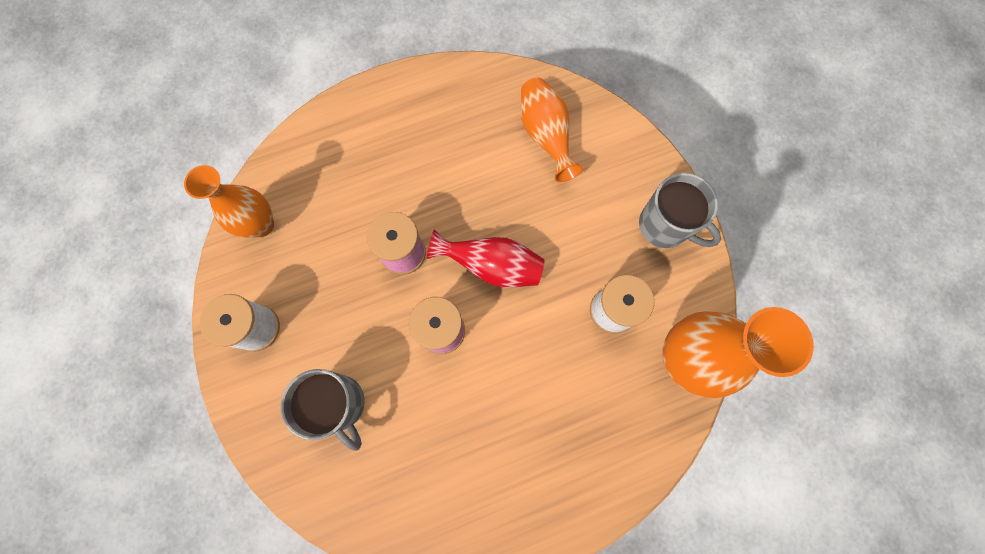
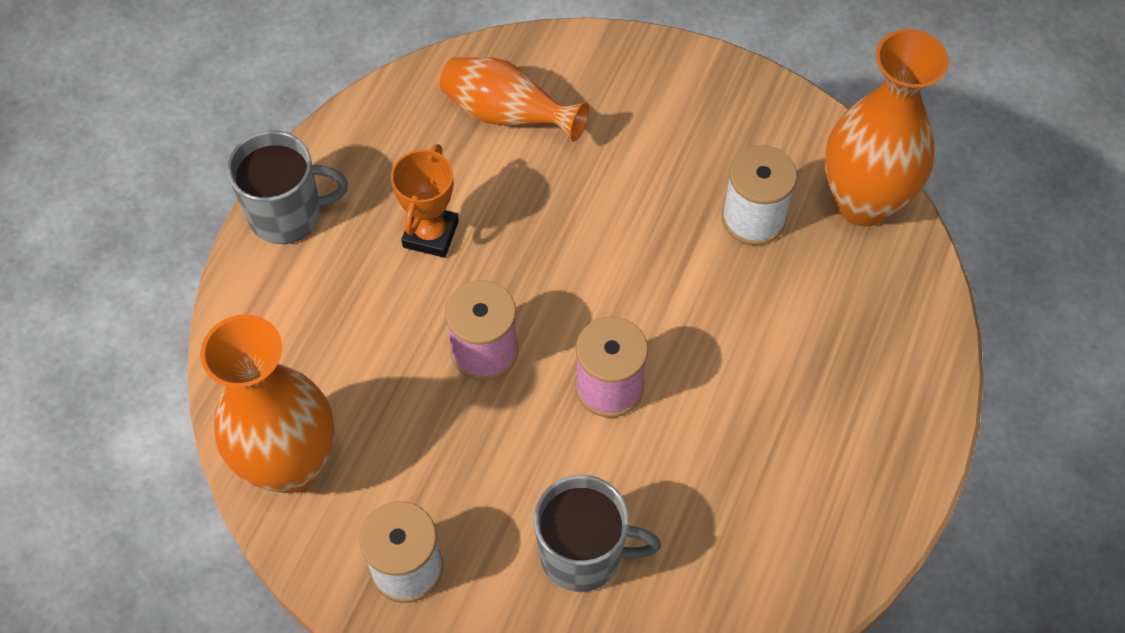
camera: 45 degrees left, 15 degrees down
orange vase [184,165,274,238] -> orange vase [200,314,335,493], size x1.53
red vase [427,229,545,288] -> none
grey mug [639,173,721,248] -> grey mug moved to [227,131,348,244]
none -> orange trophy [391,144,459,258]

